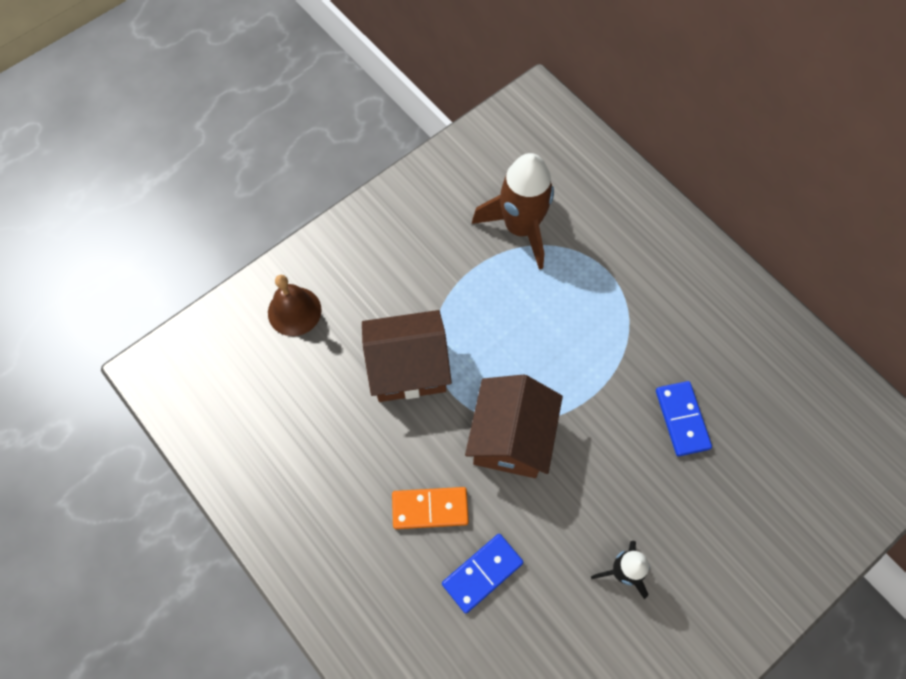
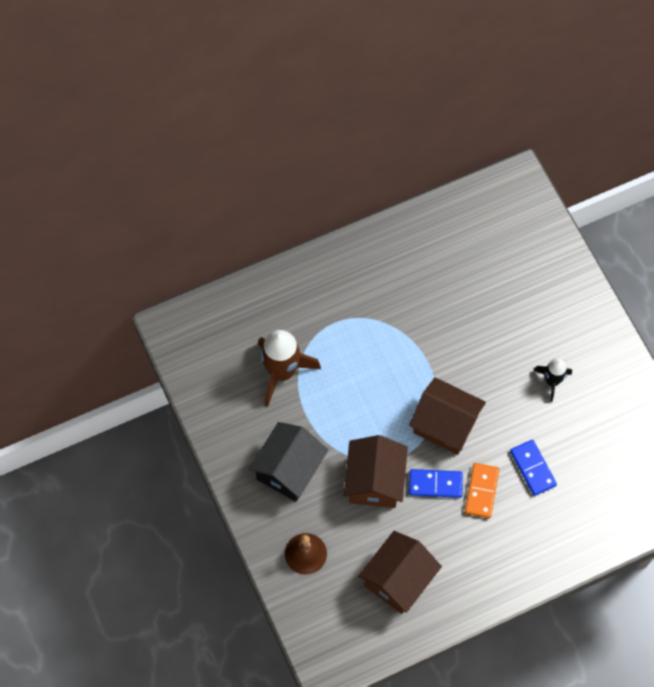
camera: 75 degrees left, 0 degrees up
blue domino [656,381,712,456] -> blue domino moved to [409,469,463,498]
none -> black house [249,422,328,502]
none -> brown house [358,531,442,614]

